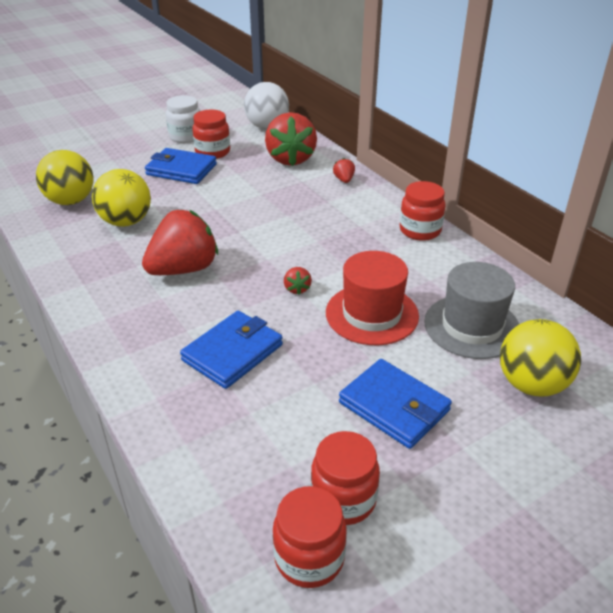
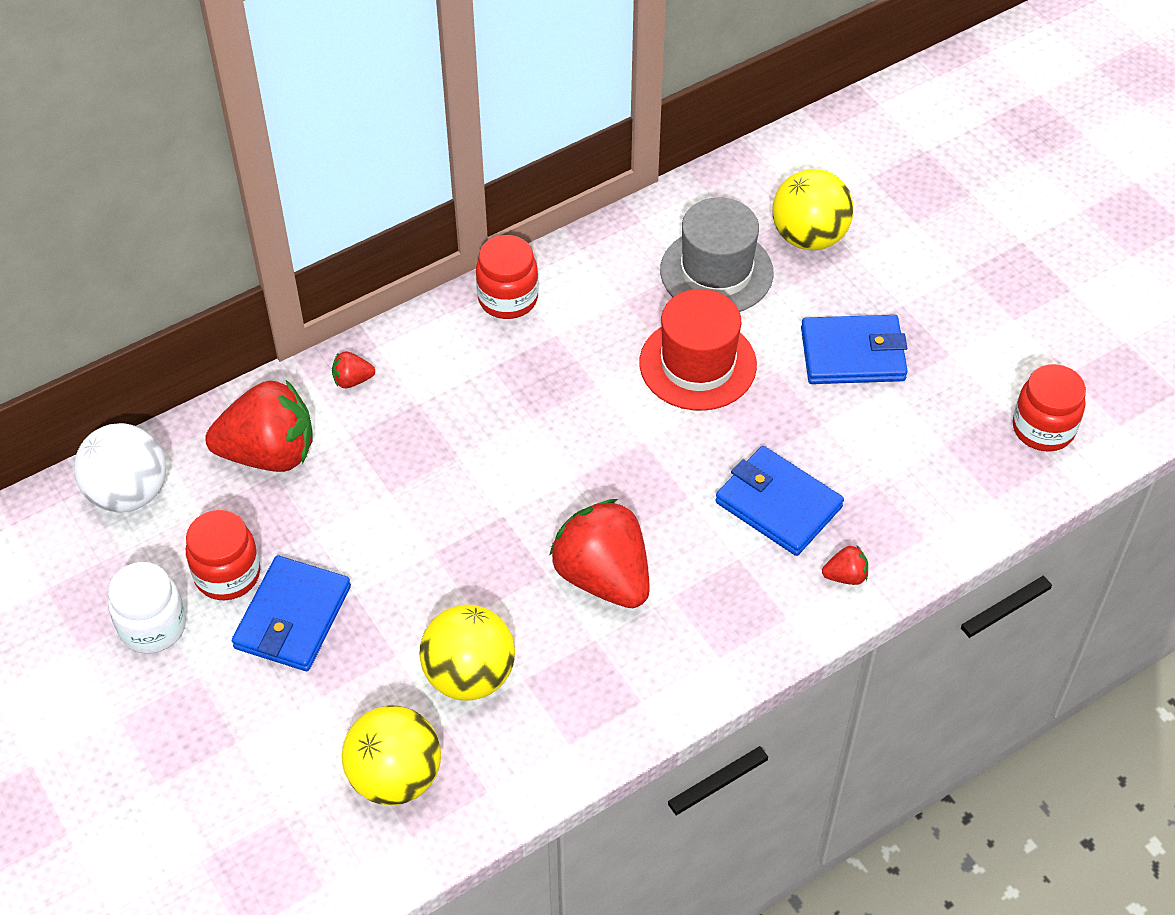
camera: 90 degrees left, 15 degrees up
red strawberry [284,267,312,295] -> red strawberry moved to [822,546,868,585]
red jar [311,431,380,525] -> none
blue wallet [339,359,452,449] -> blue wallet turned 45 degrees clockwise [801,315,908,384]

